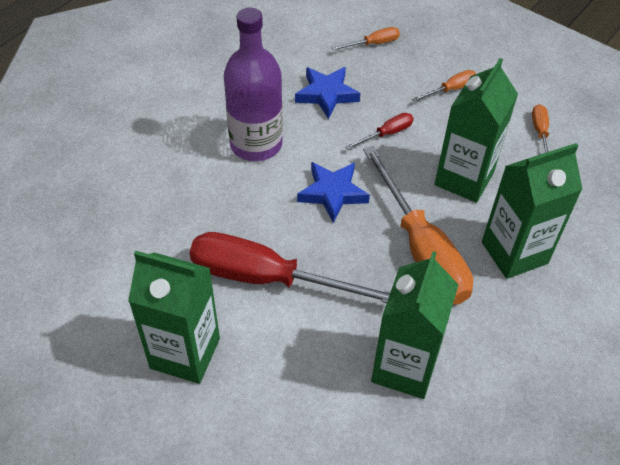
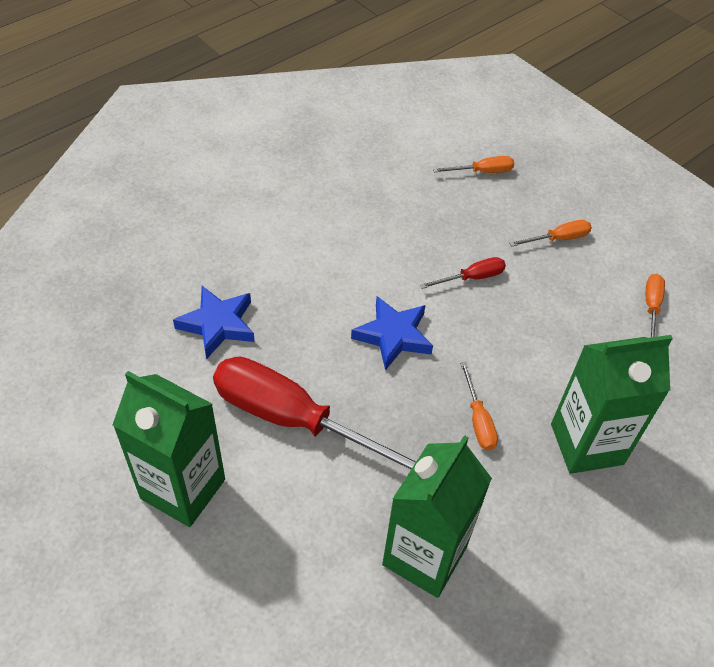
camera: 10 degrees right, 0 degrees up
purple bottle [224,7,283,161] -> none
blue star [295,67,360,119] -> blue star moved to [173,286,255,359]
orange screwdriver [363,146,473,305] -> orange screwdriver [460,362,498,450], size x0.43
green carton [434,58,518,203] -> none

